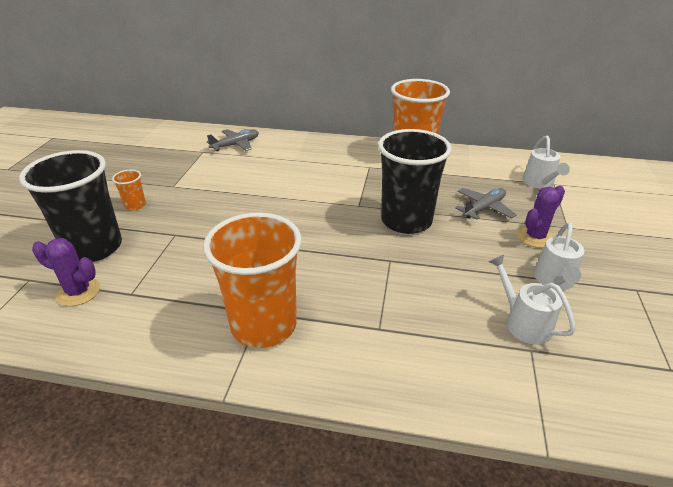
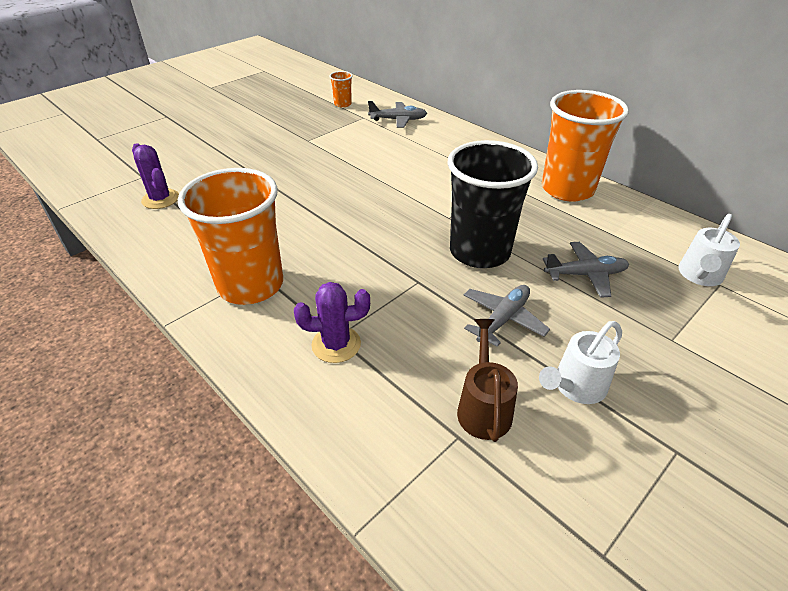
camera: 35 degrees right, 5 degrees up
black cup [19,150,122,262] -> none
orange cup [112,170,146,211] -> orange cup moved to [329,71,353,108]
white watering can [489,255,576,345] -> brown watering can [457,319,518,442]
purple cactus [517,185,565,248] -> purple cactus moved to [294,282,370,363]
none -> grey plane [464,285,550,347]

